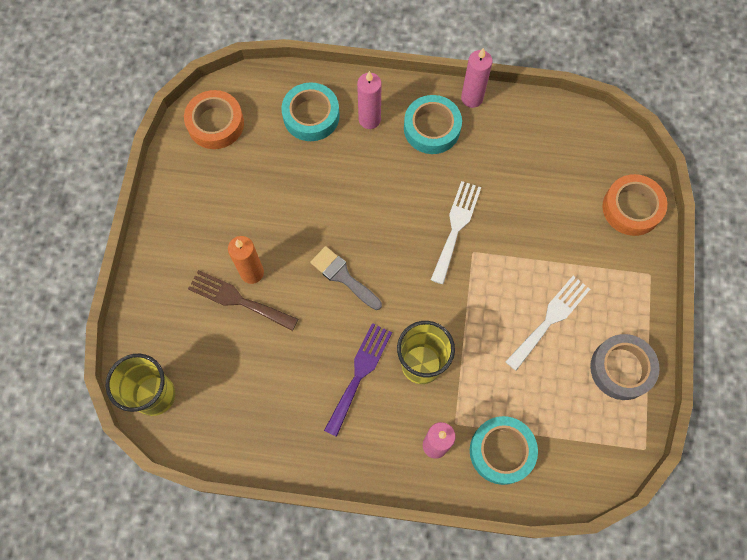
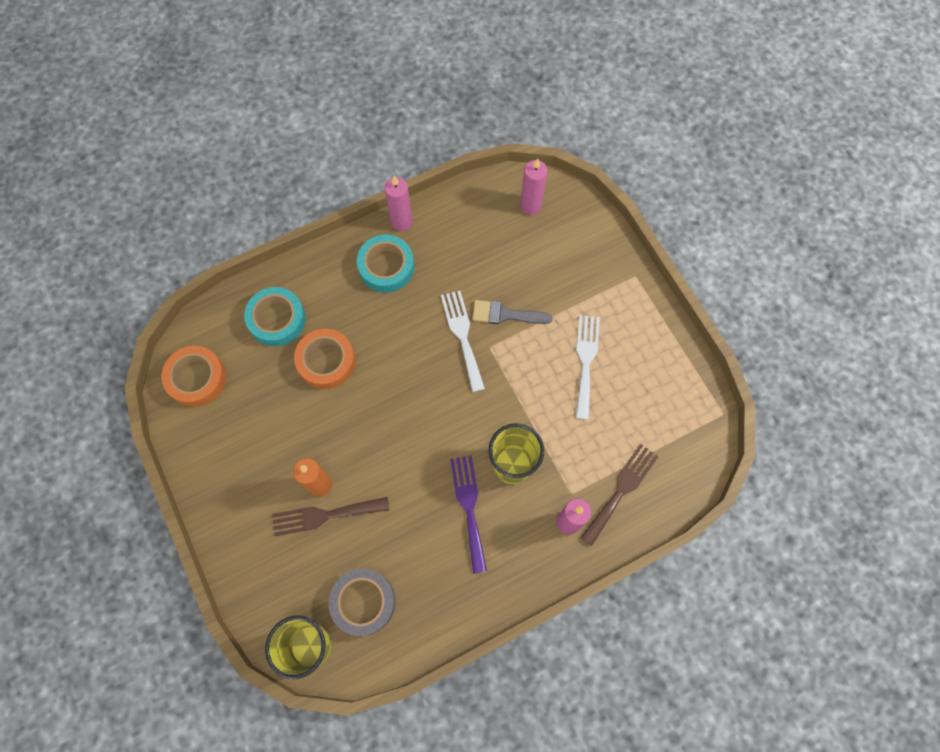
camera: 35 degrees left, 0 degrees up
grey brush [310,246,382,310] -> grey brush moved to [472,300,553,324]
pink candle [357,71,382,129] -> pink candle moved to [520,158,548,215]
turquoise tape [470,416,538,485] -> brown fork [580,444,659,546]
grey tape [590,334,660,400] -> grey tape moved to [329,568,395,636]
orange tape [602,174,667,236] -> orange tape moved to [294,329,355,389]

